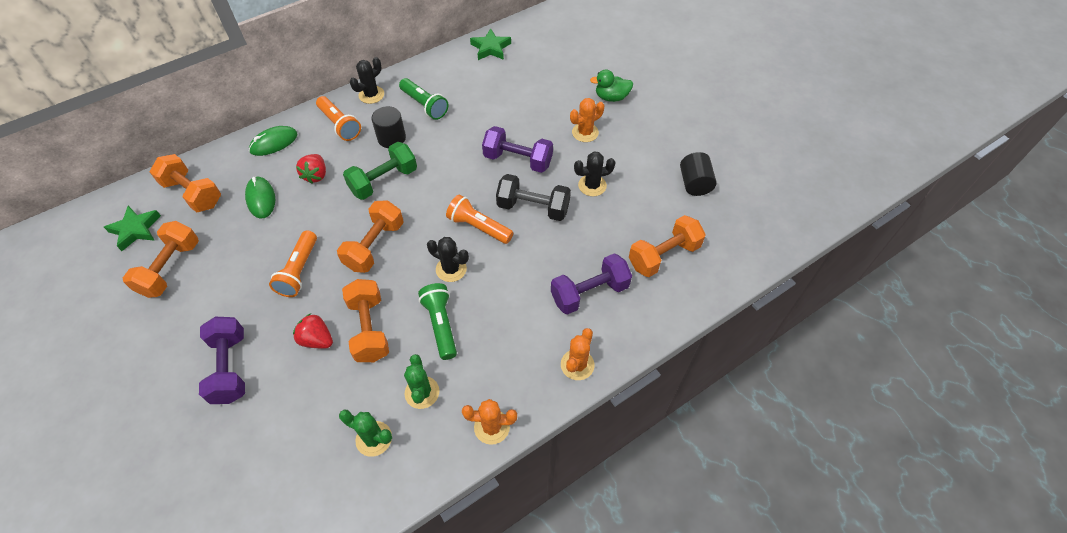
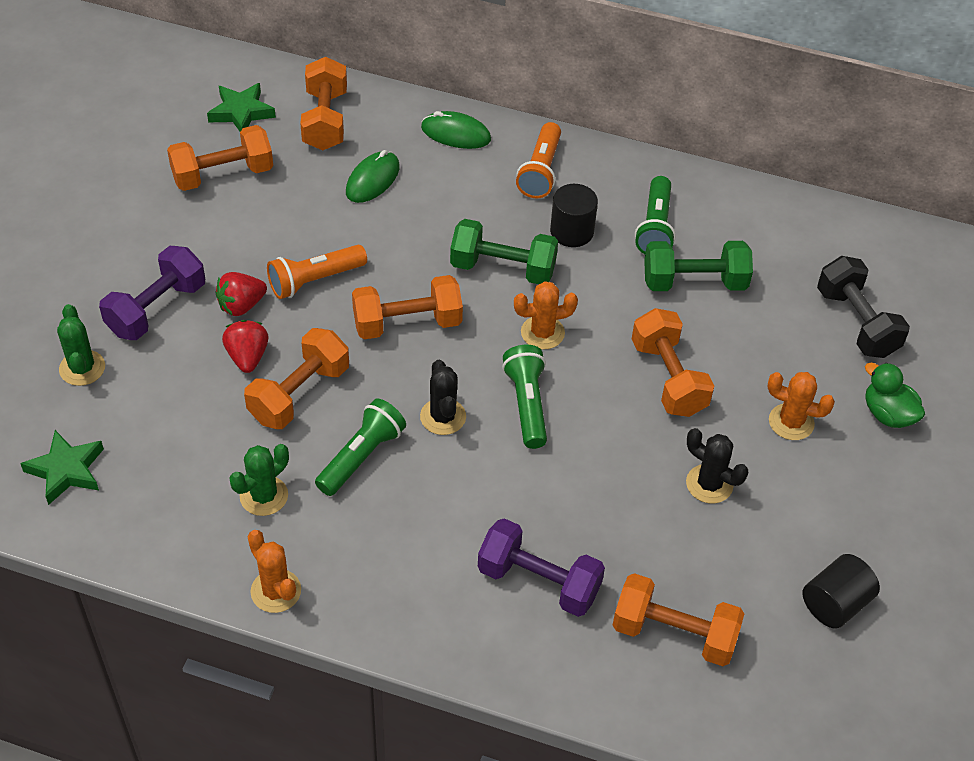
camera: 50 degrees right, 5 degrees down
red strawberry [296,154,326,184] -> red strawberry moved to [215,272,267,316]
green cactus [339,410,392,457] -> green cactus moved to [57,304,105,386]
black cactus [350,57,384,104] -> none
orange flashlight [446,195,513,244] -> green flashlight [502,345,547,449]
green star [470,28,511,60] -> green star moved to [20,430,104,505]
purple dumbbell [482,126,553,173] -> orange dumbbell [632,308,714,417]
black dumbbell [496,174,571,221] -> black dumbbell moved to [817,256,910,358]
orange cactus [561,328,594,380] -> orange cactus moved to [514,281,578,350]
none -> green dumbbell [644,241,753,291]

